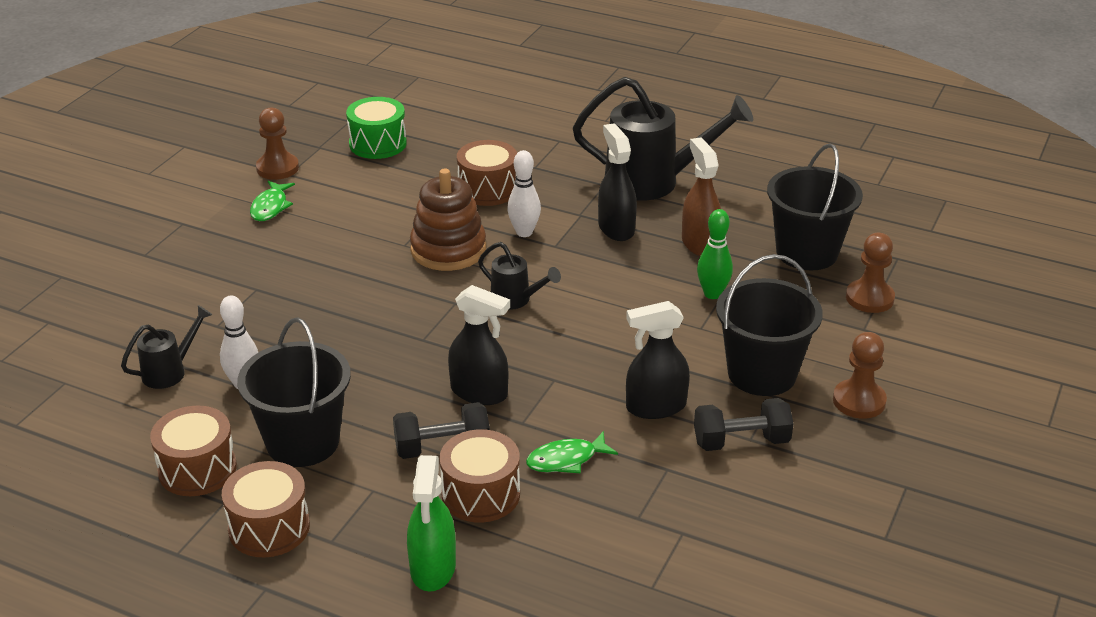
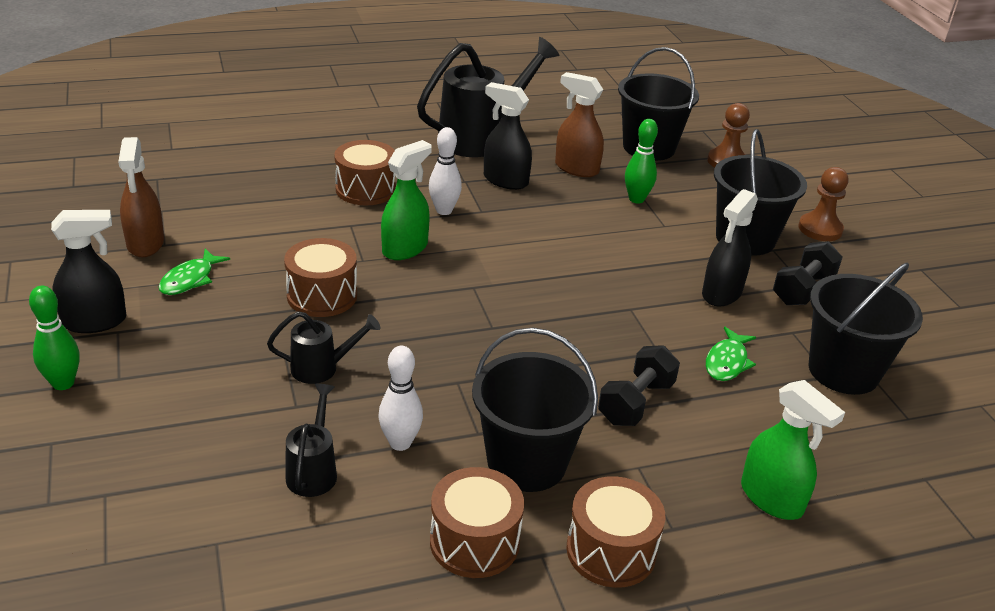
camera: 45 degrees left, 0 degrees up
green fish [250,181,295,221] -> green fish turned 60 degrees clockwise [158,249,230,295]
brown pawn [256,107,299,180] -> brown spray bottle [118,137,164,257]
green drum [346,97,407,159] -> none
brown stacking toy [410,169,486,271] -> green spray bottle [381,140,432,260]
brown drum [439,429,520,523] -> brown drum moved to [284,238,357,317]
black spray bottle [448,285,510,405] -> black spray bottle moved to [51,210,127,333]
black watering can [478,242,561,310] -> black watering can moved to [267,311,380,384]
none -> green bowling pin [29,286,79,390]
none -> black bucket [809,262,923,395]

